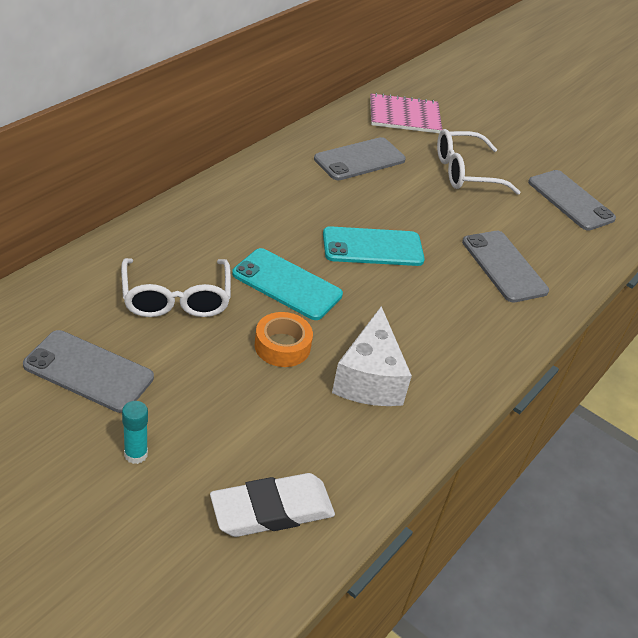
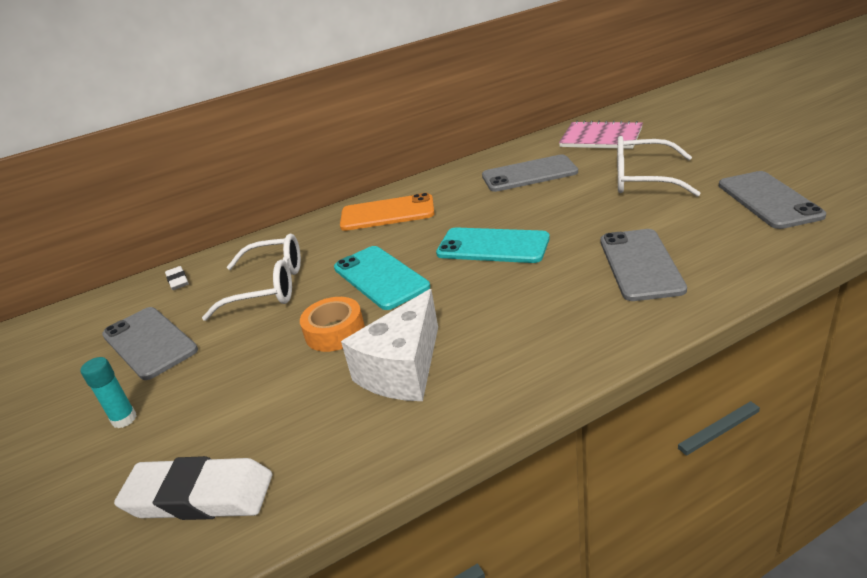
camera: 35 degrees right, 10 degrees down
white glasses [121,258,231,317] -> white glasses turned 105 degrees counterclockwise [202,234,301,321]
none -> white eraser [165,266,189,290]
none -> orange phone [340,193,434,231]

